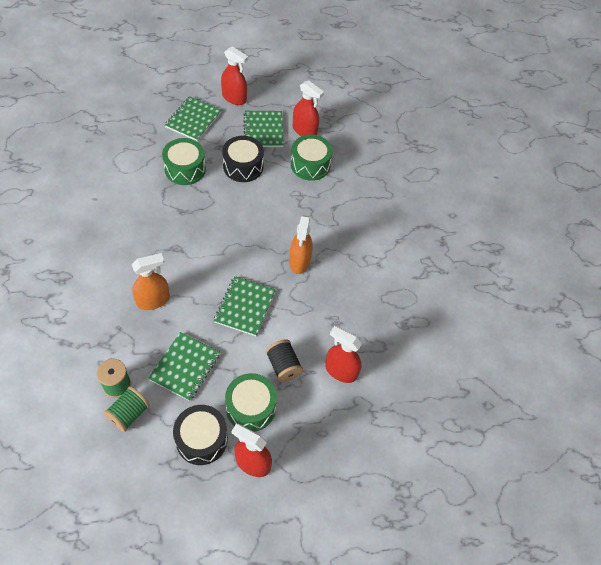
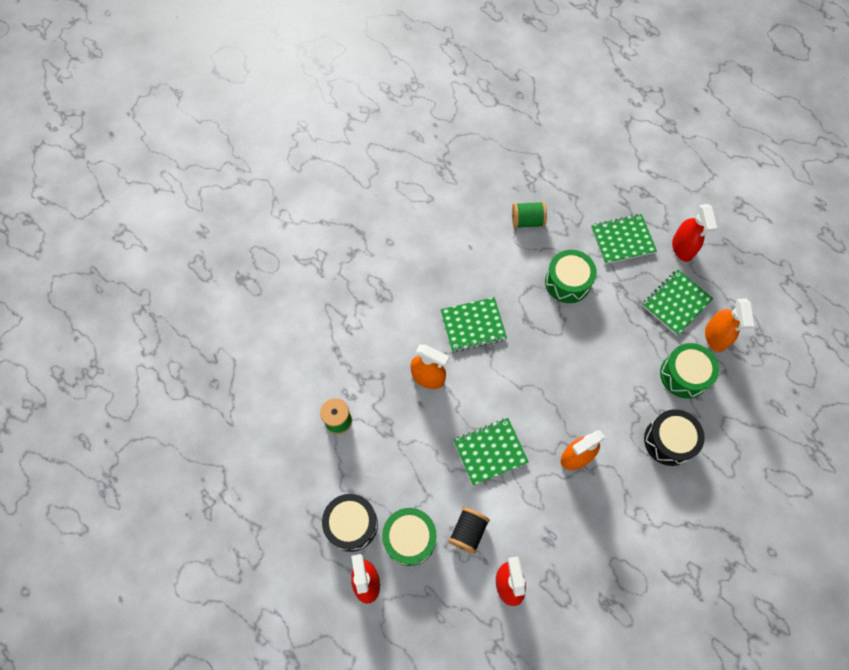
camera: 55 degrees right, 10 degrees up
green spool [104,386,150,432] -> green spool moved to [512,201,547,228]
green notebook [148,332,220,401] -> green notebook moved to [441,297,507,352]
black drum [222,136,264,182] -> black drum moved to [644,409,705,466]
red spray bottle [293,80,324,136] -> orange spray bottle [705,299,754,352]

